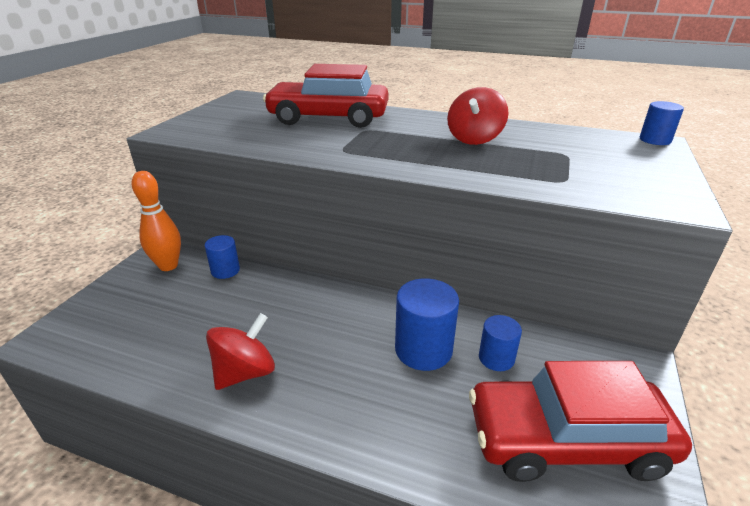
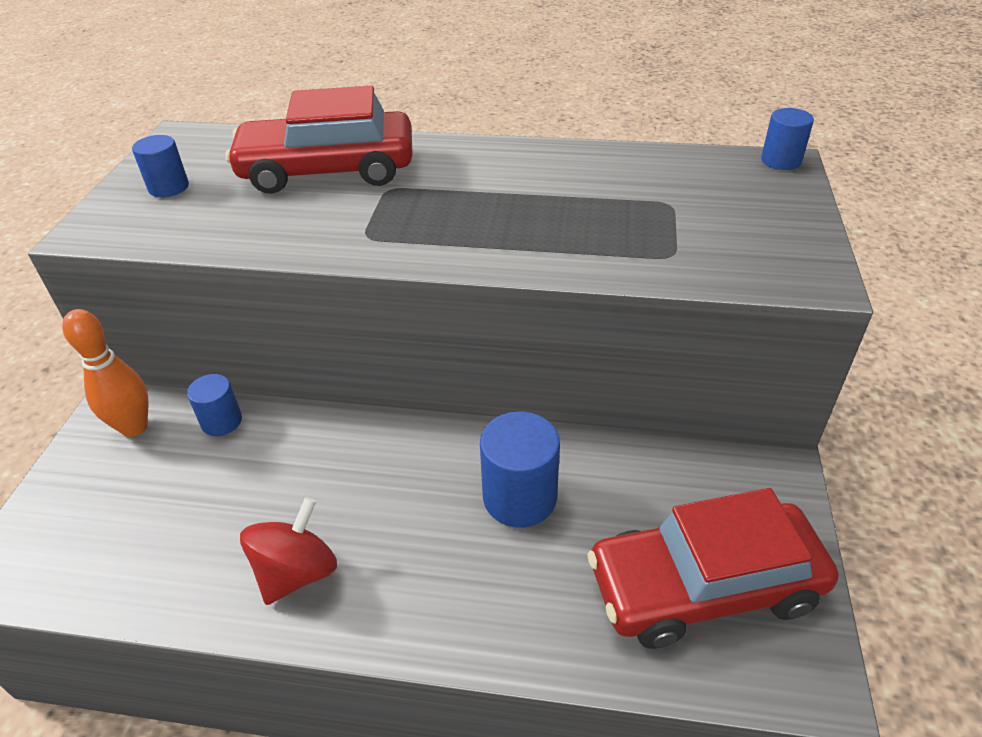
camera: 10 degrees left, 10 degrees up
red spinning top [447,87,509,145] -> none
blue cylinder [479,315,522,371] -> blue cylinder moved to [132,135,189,197]

